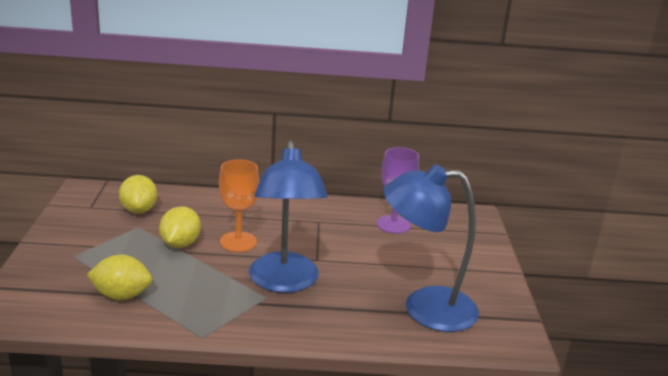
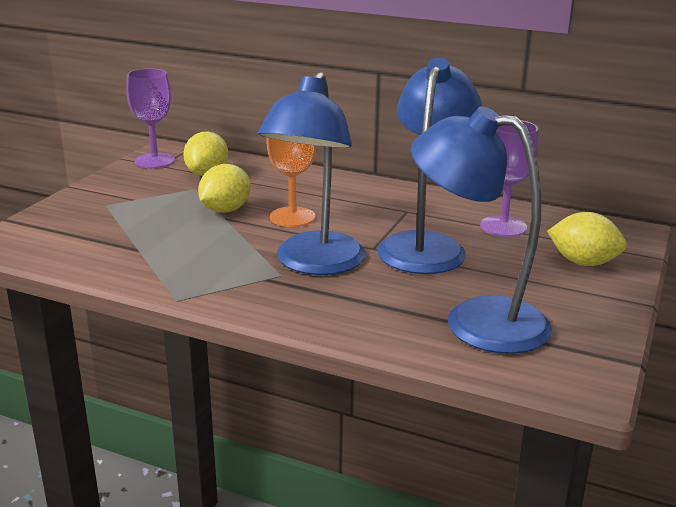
camera: 25 degrees right, 0 degrees up
yellow lemon [87,255,152,300] -> yellow lemon moved to [547,212,627,266]
none -> purple goblet [126,68,175,168]
none -> blue lamp [377,57,482,274]

